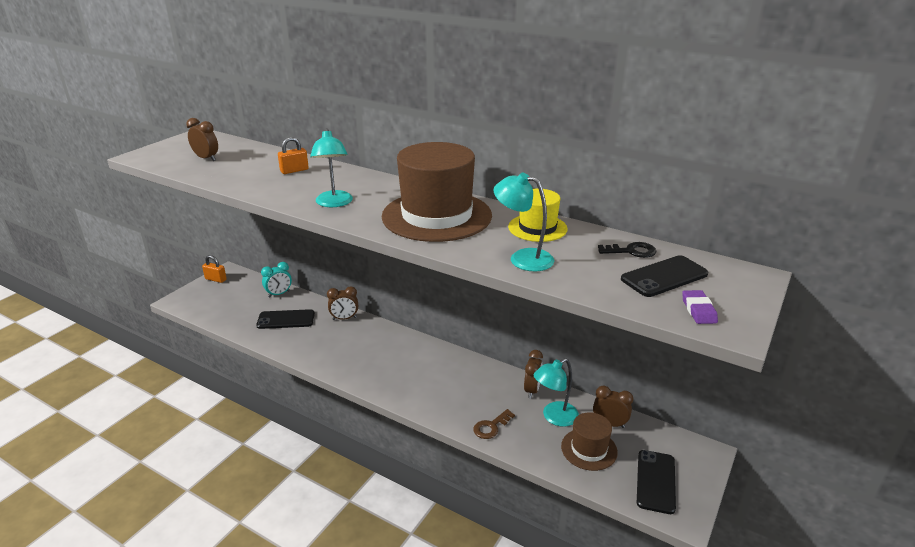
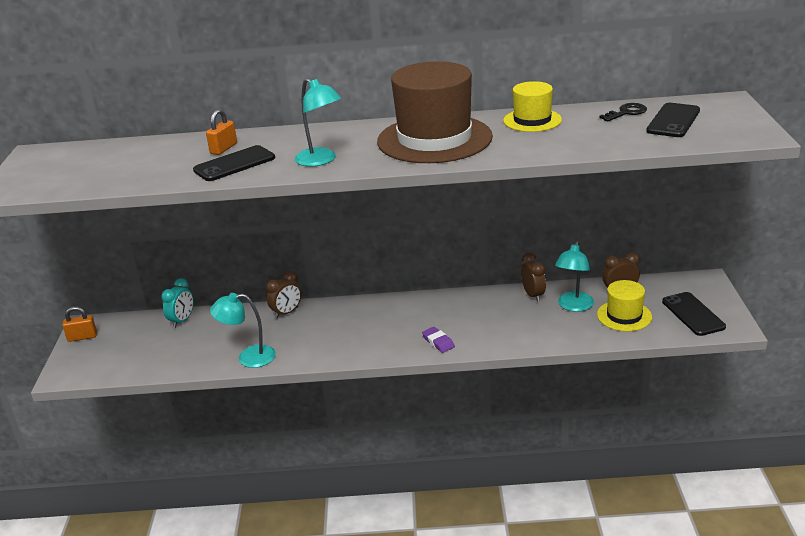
camera: 30 degrees left, 0 degrees up
brown clock [186,118,218,161] -> none
black phone [256,309,315,329] -> black phone moved to [193,145,275,181]
brown key [473,409,515,439] -> none
turquoise lamp [493,173,554,271] -> turquoise lamp moved to [210,293,276,368]
brown hat [561,412,618,471] -> yellow hat [597,280,652,331]
purple eraser [682,290,718,324] -> purple eraser moved to [422,327,455,353]

